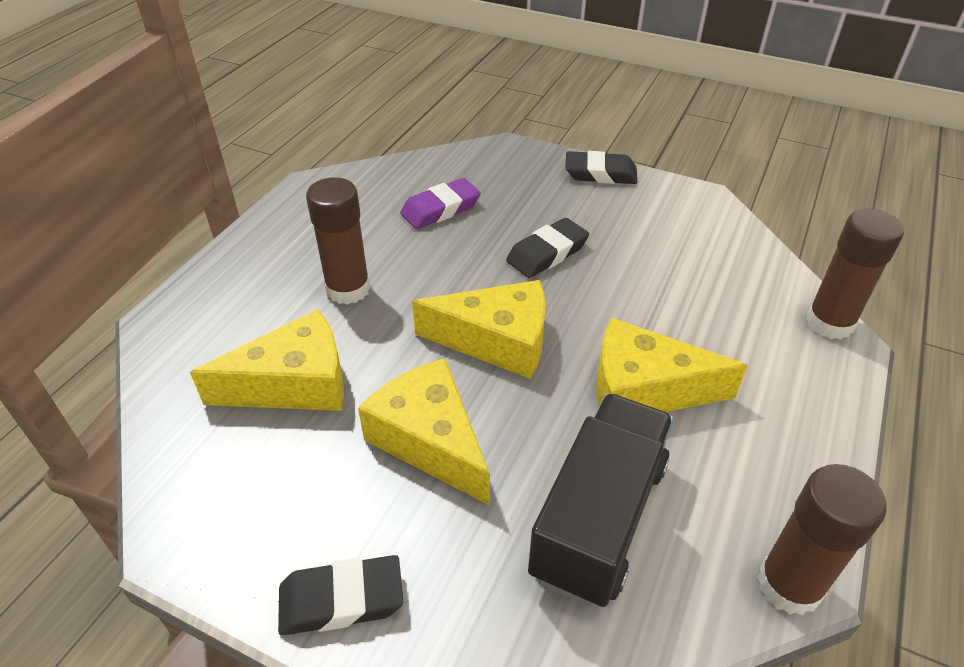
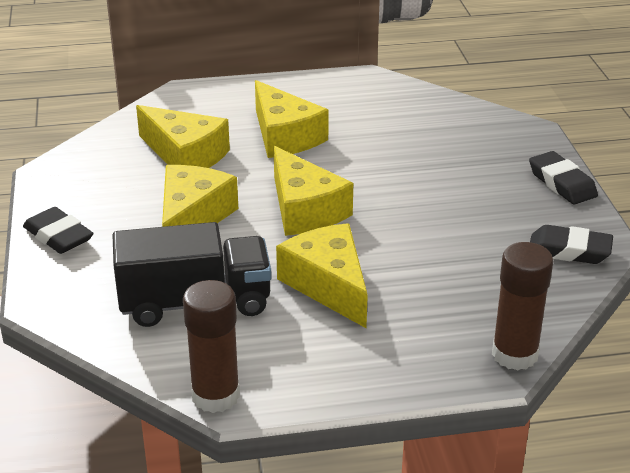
camera: 55 degrees right, 10 degrees down
brown glue stick [306,177,370,305] -> yellow cheese [255,80,329,158]
purple eraser [400,178,481,229] -> none
black eraser [506,218,589,278] -> black eraser moved to [530,225,613,264]

